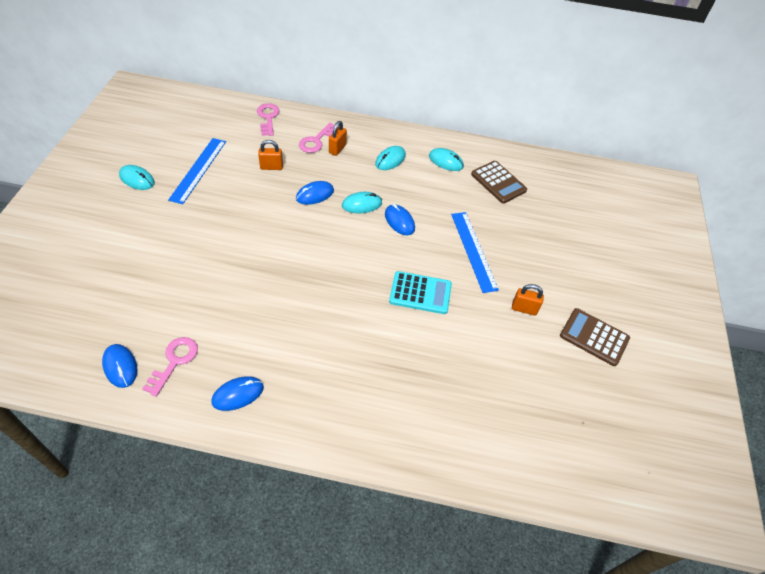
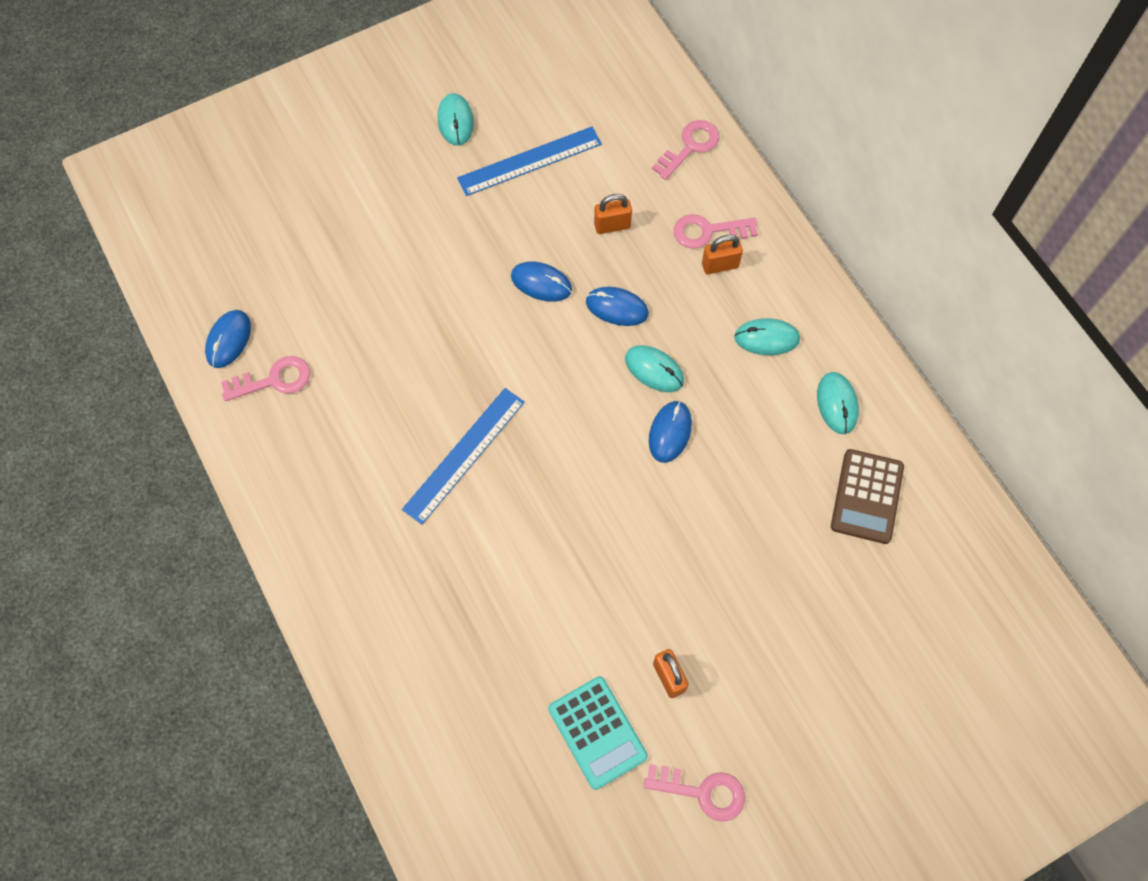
camera: 55 degrees right, 15 degrees up
blue mouse [211,377,264,411] -> blue mouse moved to [511,261,572,302]
orange padlock [258,140,283,170] -> orange padlock turned 60 degrees counterclockwise [594,194,632,234]
turquoise calculator [389,271,452,314] -> turquoise calculator moved to [548,676,648,790]
blue ruler [451,212,499,293] -> blue ruler moved to [402,388,525,525]
brown calculator [560,308,630,366] -> pink key [644,764,745,822]

